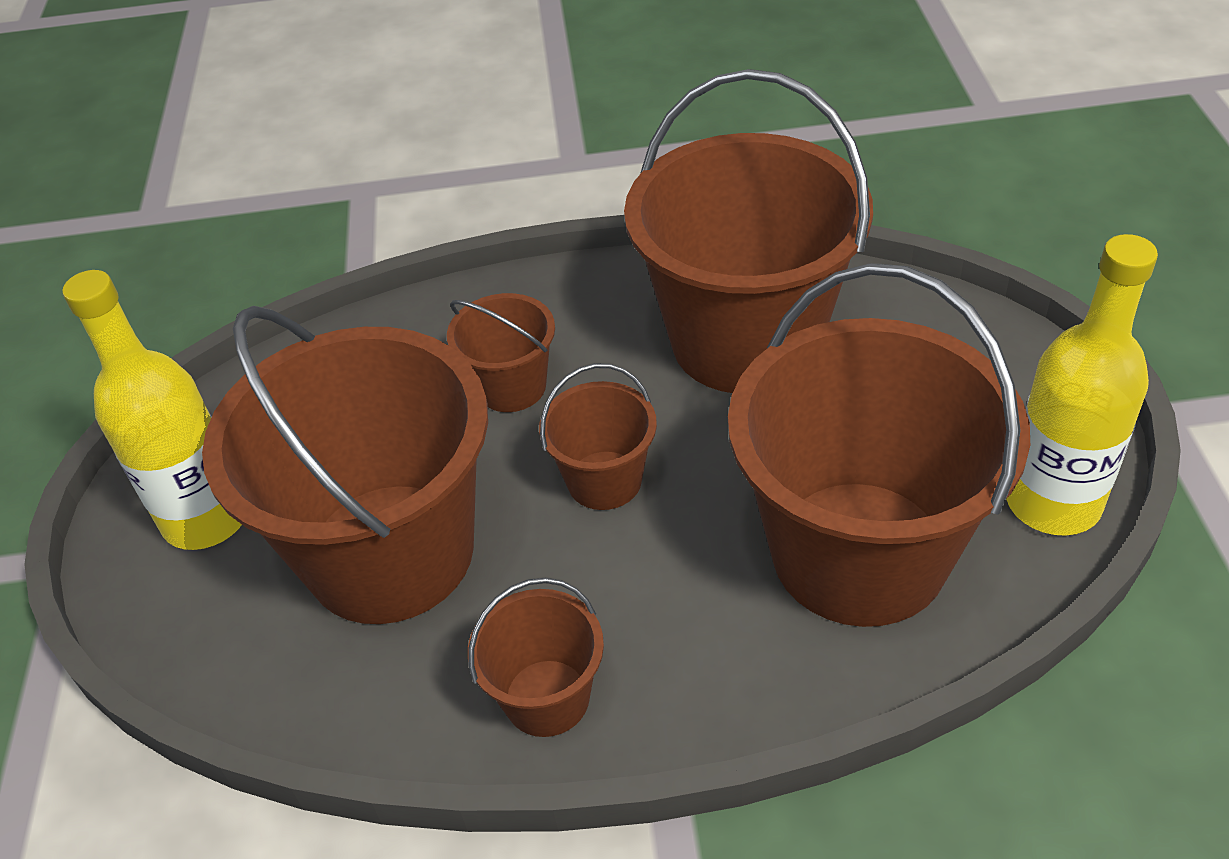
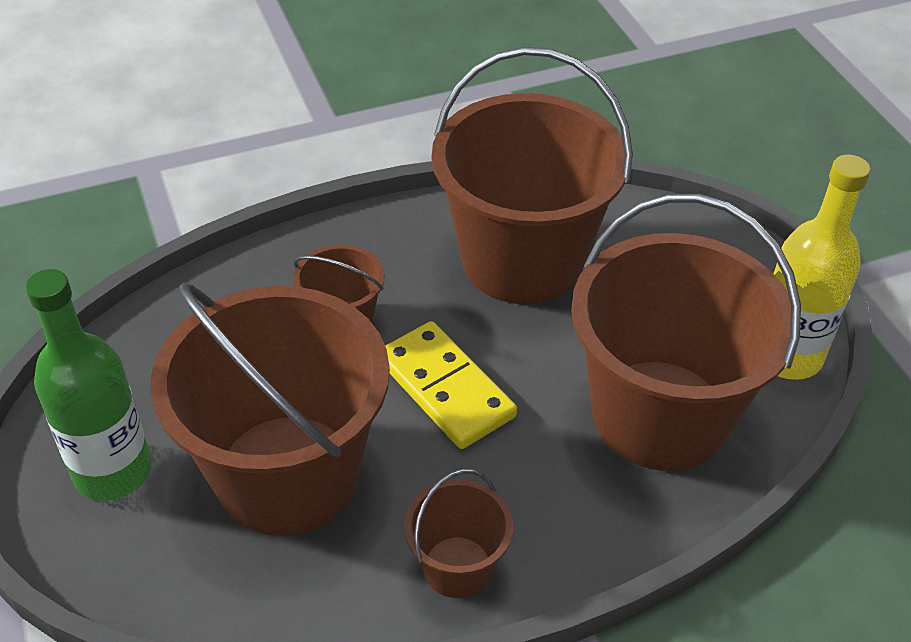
camera: 20 degrees left, 0 degrees up
yellow bottle [62,270,242,550] -> green bottle [26,269,151,501]
brown bucket [539,363,657,510] -> yellow domino [385,321,517,449]

